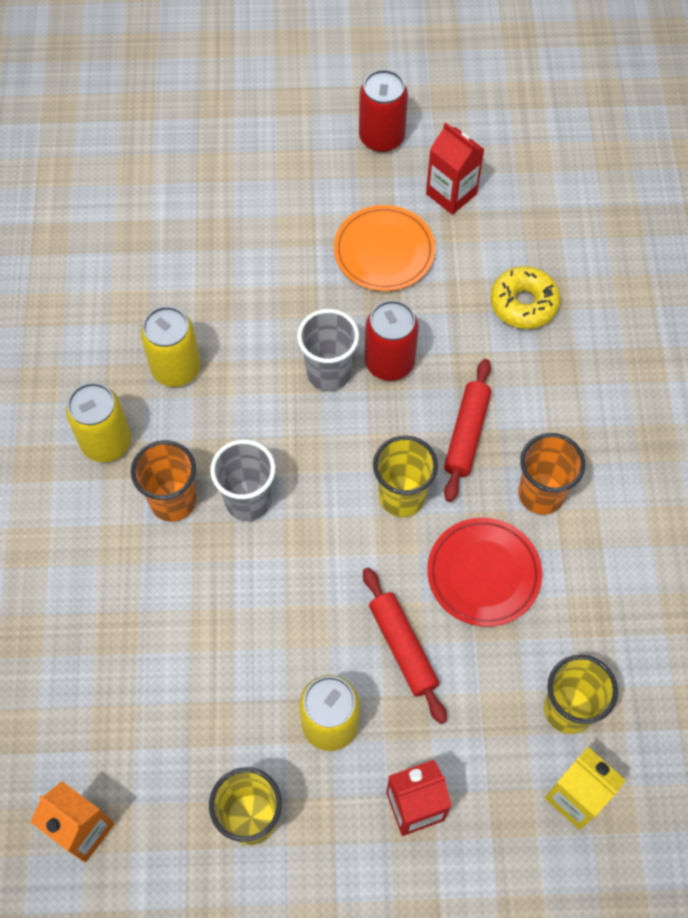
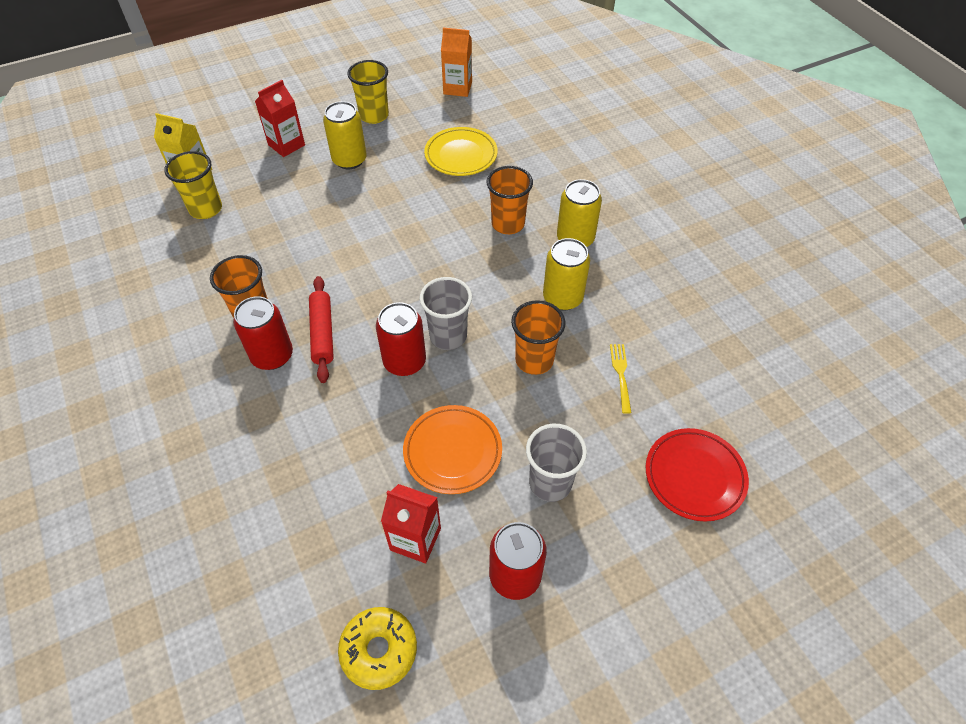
camera: 155 degrees right, 10 degrees down
grey cup [210,439,276,521] -> grey cup moved to [526,424,587,502]
red rolling pin [363,568,447,724] -> none
yellow cup [373,435,438,517] -> none
red plate [427,518,542,627] -> red plate moved to [646,428,749,522]
yellow donut [490,266,561,329] -> yellow donut moved to [338,607,417,690]
none -> red can [233,296,293,370]
none -> yellow plate [424,127,498,176]
none -> orange cup [511,300,565,375]
none -> yellow fork [610,344,632,414]

